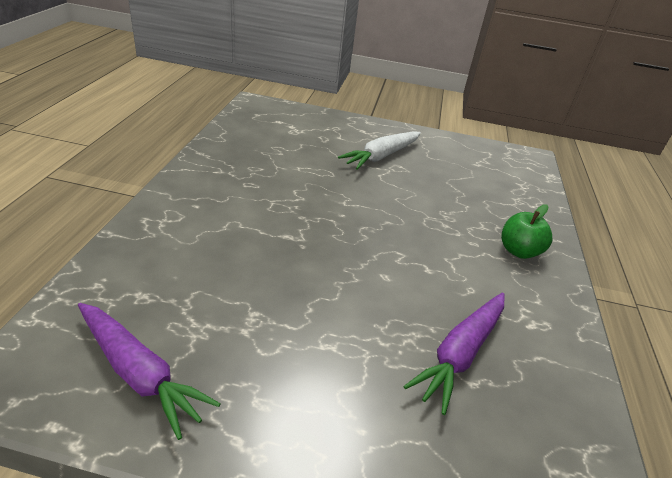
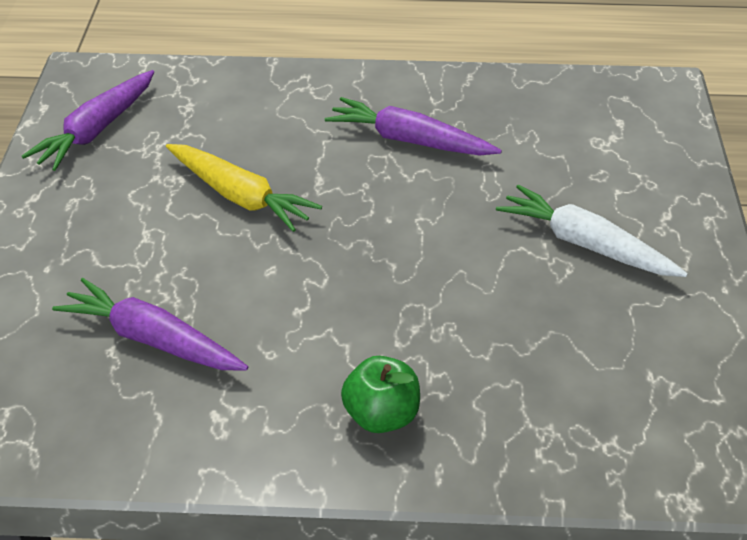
camera: 85 degrees right, 5 degrees up
none -> yellow carrot [166,144,322,232]
none -> purple carrot [325,97,502,155]

